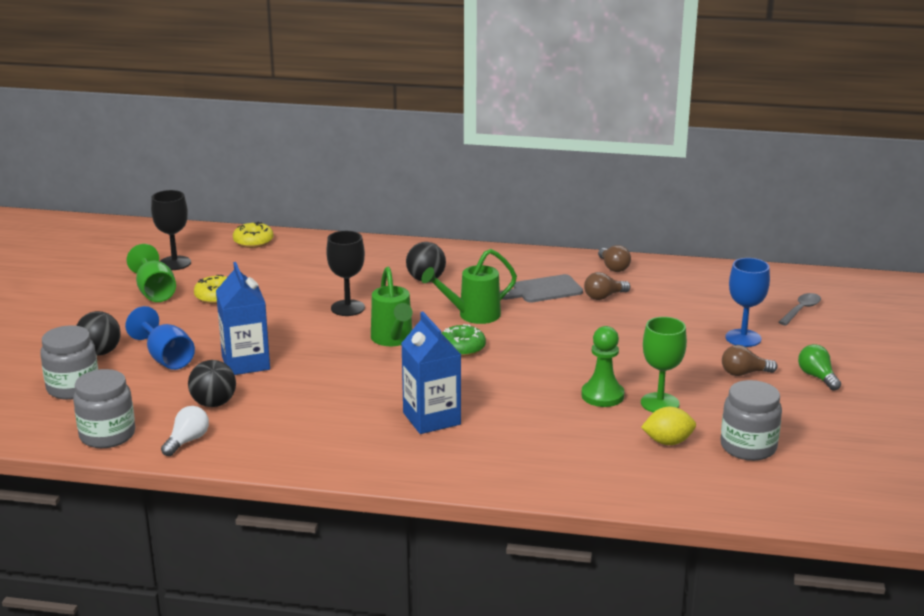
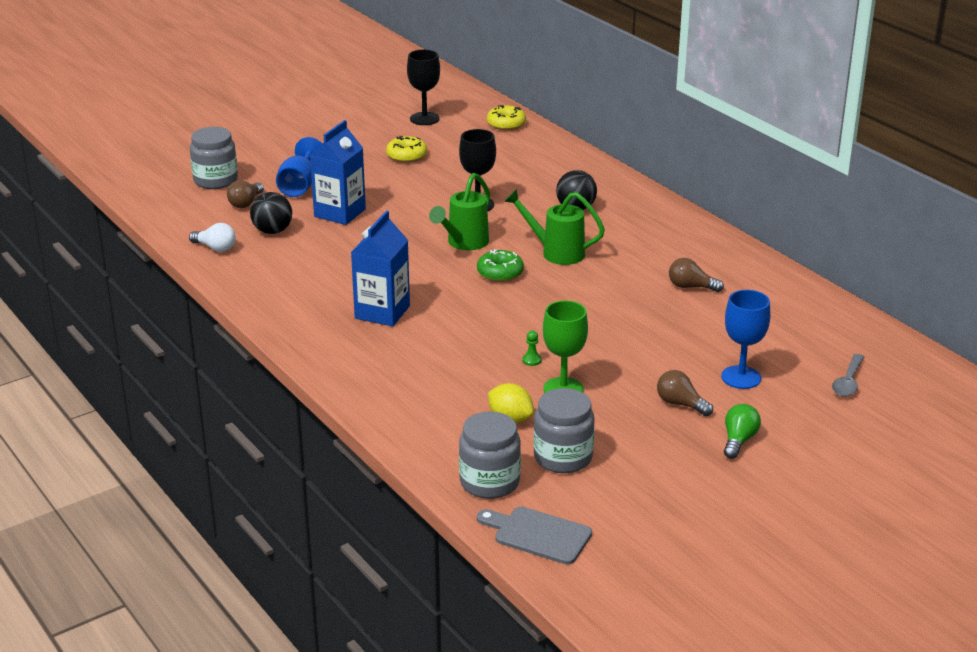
camera: 45 degrees right, 5 degrees up
grey jar [73,369,135,448] -> grey jar moved to [459,411,521,499]
black ball [76,311,121,356] -> none
green goblet [127,244,176,302] -> none
white light bulb [161,406,209,456] -> white light bulb turned 45 degrees clockwise [189,223,236,252]
grey cutting board [500,274,583,303] -> grey cutting board moved to [477,506,592,564]
green pawn [581,326,624,407] -> green pawn [522,331,542,366], size x0.44
brown light bulb [598,245,631,272] -> brown light bulb moved to [227,180,264,208]
grey spoon [778,293,821,325] -> grey spoon turned 120 degrees clockwise [832,354,864,397]

